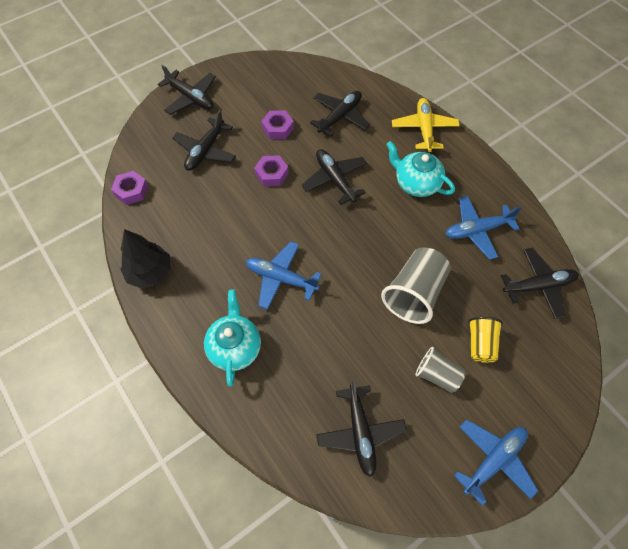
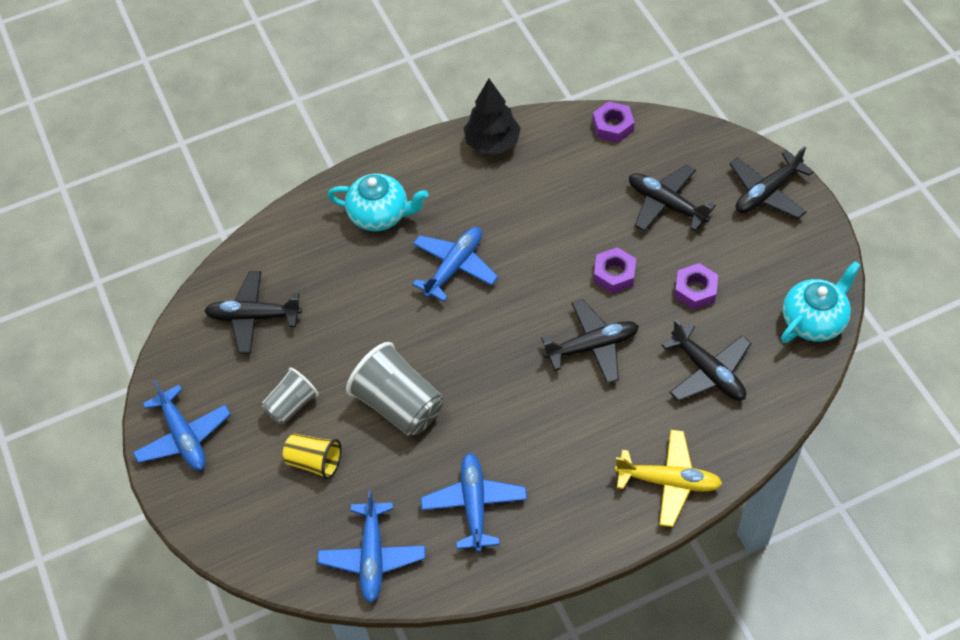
camera: 105 degrees right, 5 degrees down
turquoise teapot [386,141,455,197] -> turquoise teapot moved to [781,261,861,343]
black plane [501,248,579,319] -> blue plane [317,490,425,603]

